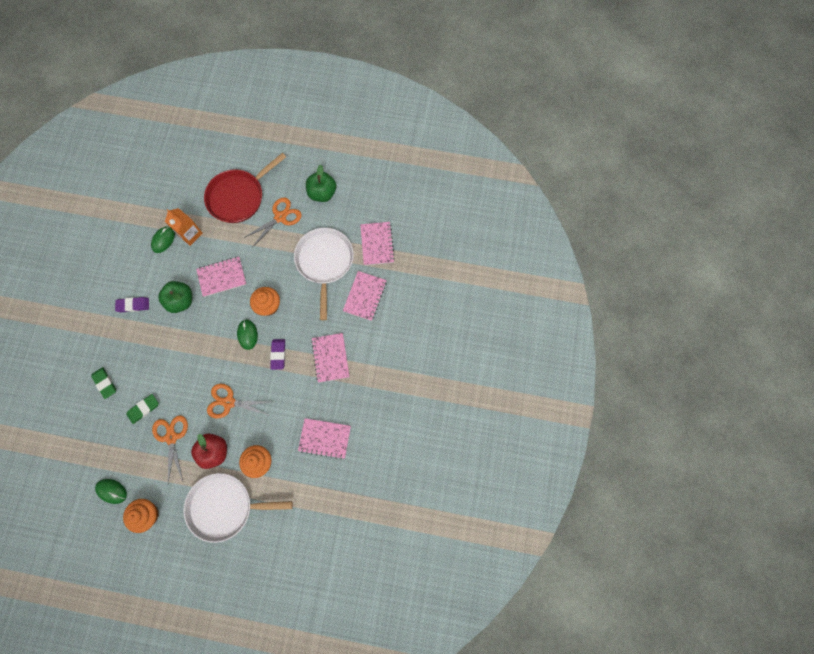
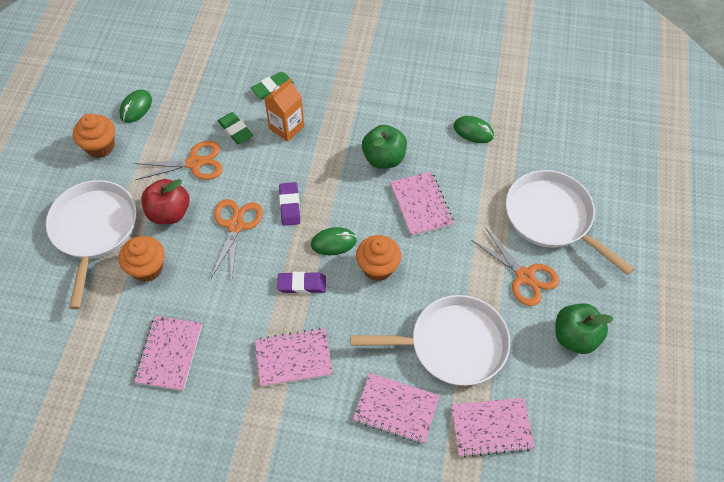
camera: 90 degrees right, 15 degrees down
purple eraser [115,297,149,312] -> purple eraser moved to [279,182,300,226]
orange carton [165,208,203,246] -> orange carton moved to [264,78,304,142]
red pan [204,153,286,223] -> white pan [506,170,634,275]

